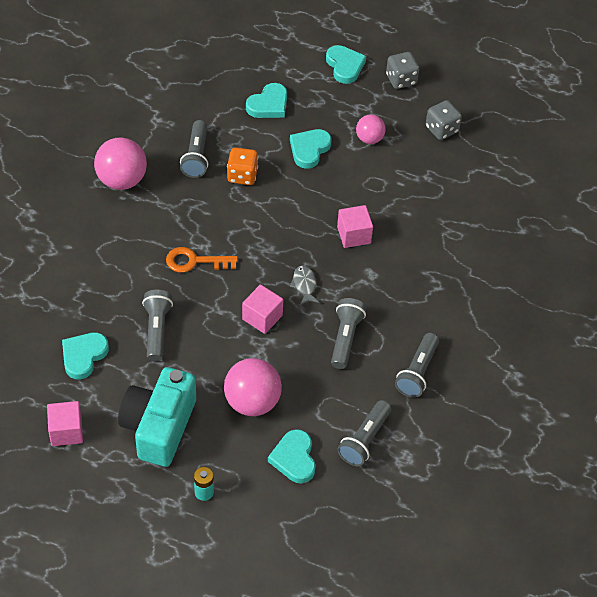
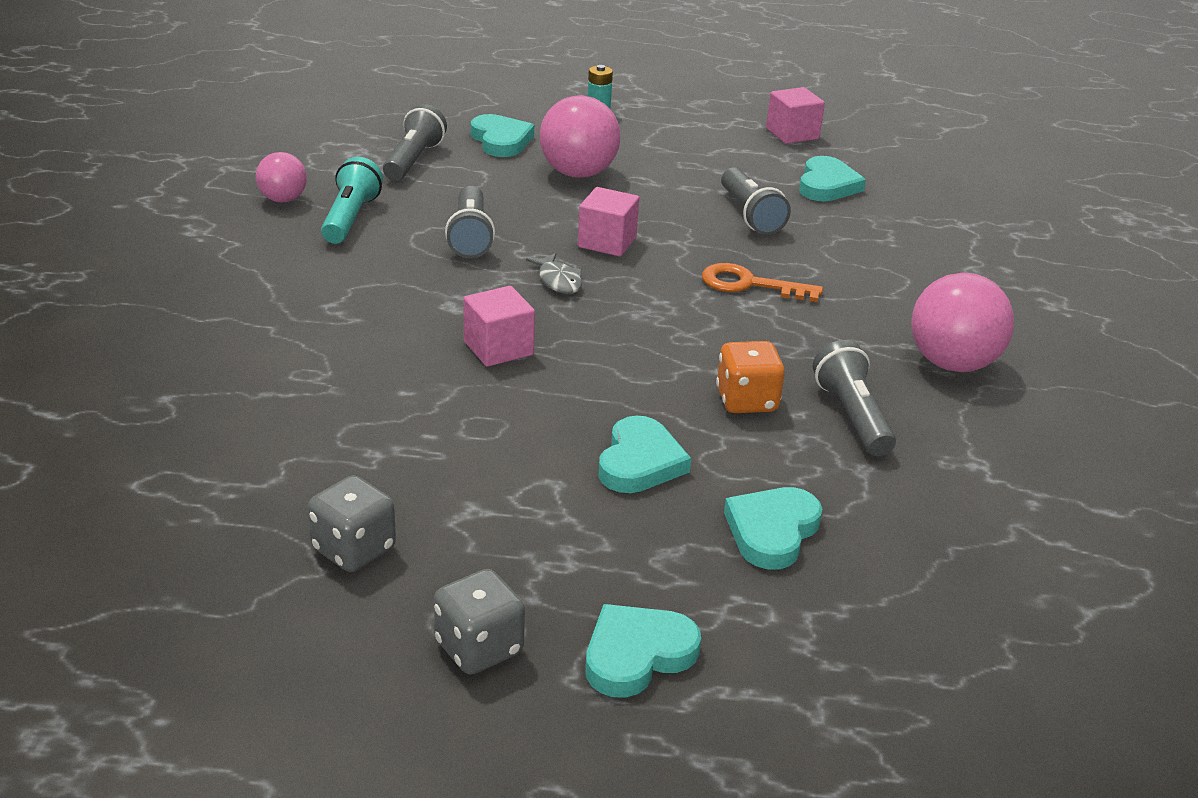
camera: 165 degrees right, 20 degrees down
turquoise camera [118,367,196,467] -> none
orange key [166,247,238,273] -> orange key turned 150 degrees counterclockwise [702,263,823,302]
turquoise heart [326,45,366,84] -> turquoise heart turned 90 degrees clockwise [585,604,701,698]
pink ball [356,114,386,144] -> pink ball moved to [256,152,307,203]
grey flashlight [395,333,439,398] -> turquoise flashlight [321,157,383,244]

